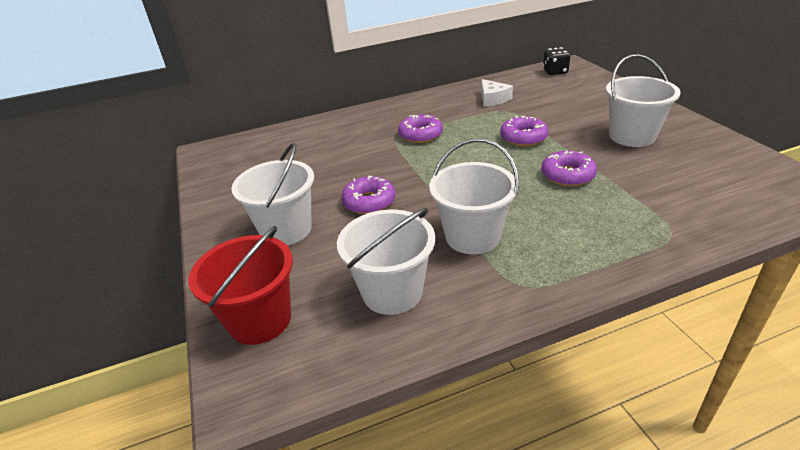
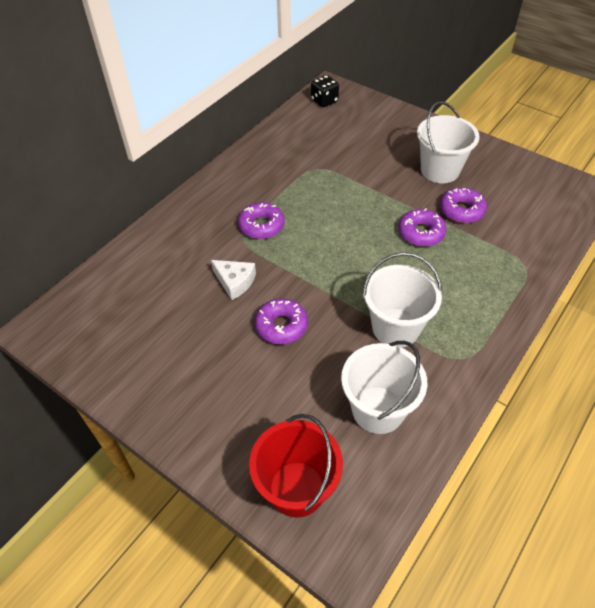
camera: 35 degrees left, 15 degrees up
white bucket [231,143,314,245] -> none
white cheese [481,79,513,106] -> white cheese moved to [211,260,256,300]
purple donut [500,116,548,147] -> purple donut moved to [440,187,487,223]

